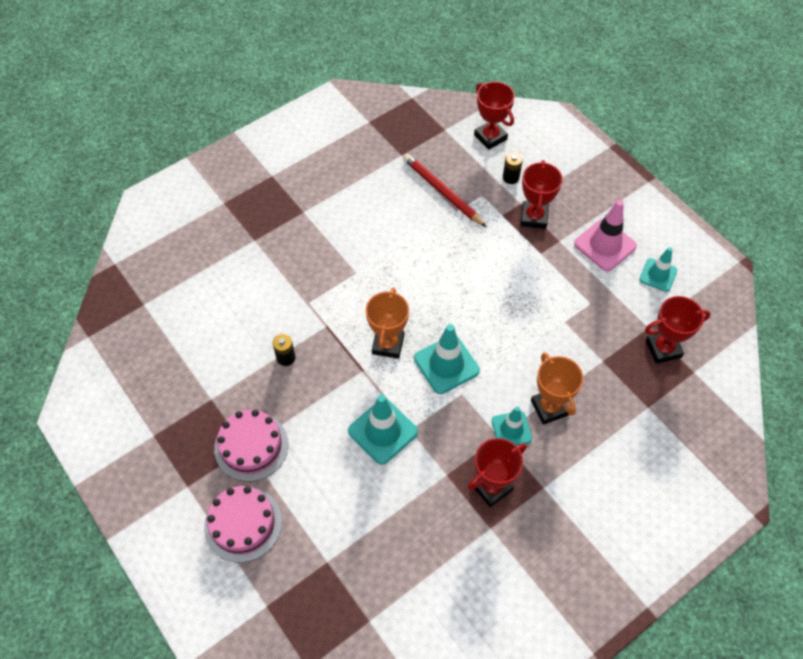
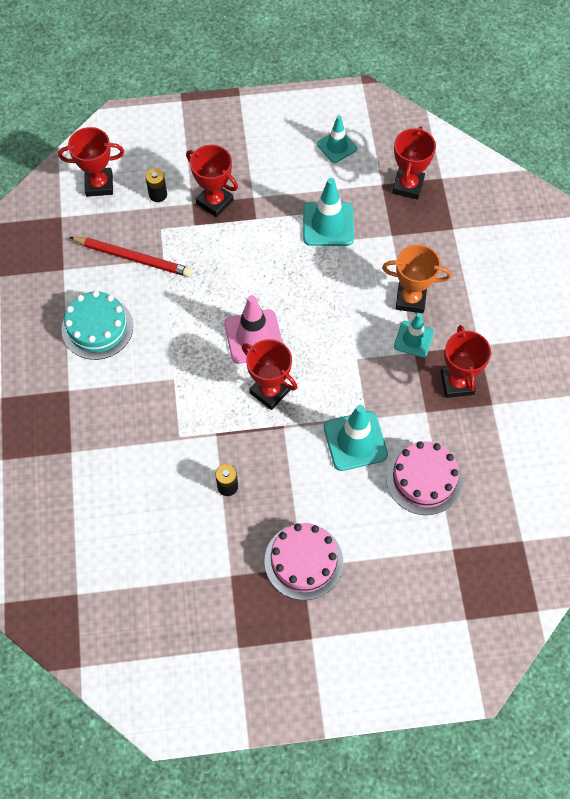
camera: 60 degrees left, 5 degrees up
pink cake [204,486,282,563] -> pink cake moved to [386,441,463,515]
orange trophy [365,287,409,359] -> red trophy [242,339,297,410]
red pencil [403,154,486,227] -> red pencil turned 150 degrees counterclockwise [69,237,192,277]
turquoise traffic cone [414,324,480,394] -> turquoise traffic cone moved to [303,178,354,246]
pink traffic cone [574,200,637,271] -> pink traffic cone moved to [224,295,283,364]
none -> turquoise cake [62,291,133,360]

